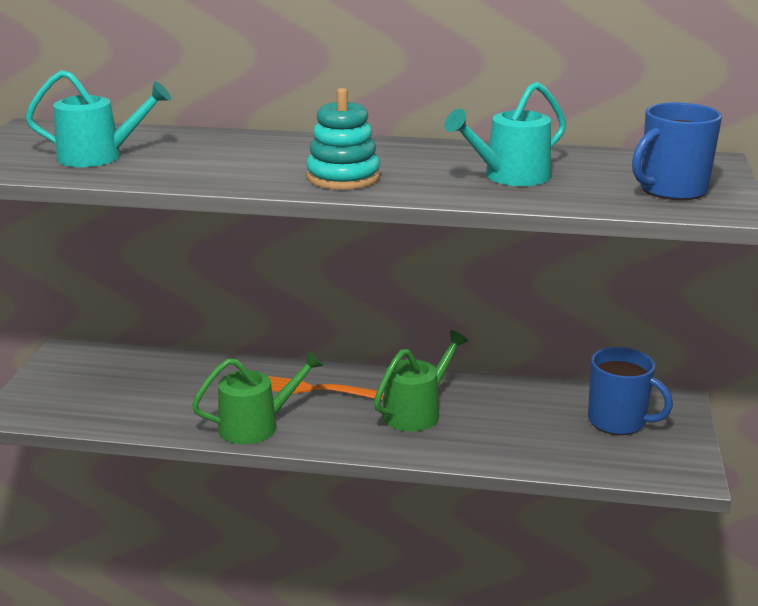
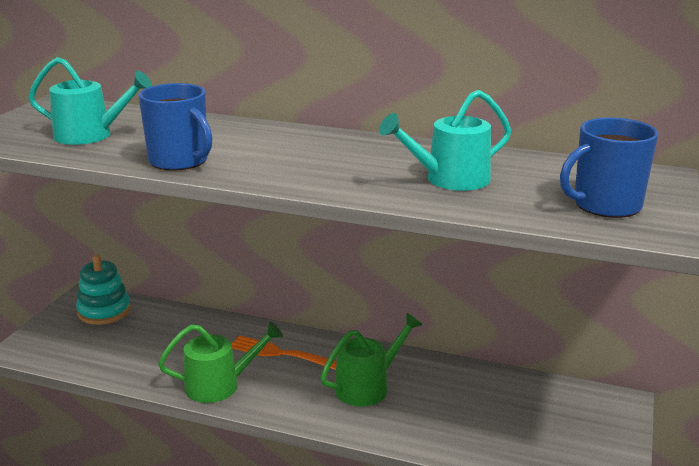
camera: 10 degrees right, 0 degrees up
turquoise stacking toy [306,88,380,190] -> turquoise stacking toy moved to [76,254,131,325]
blue mug [588,347,673,435] -> blue mug moved to [138,83,212,171]

